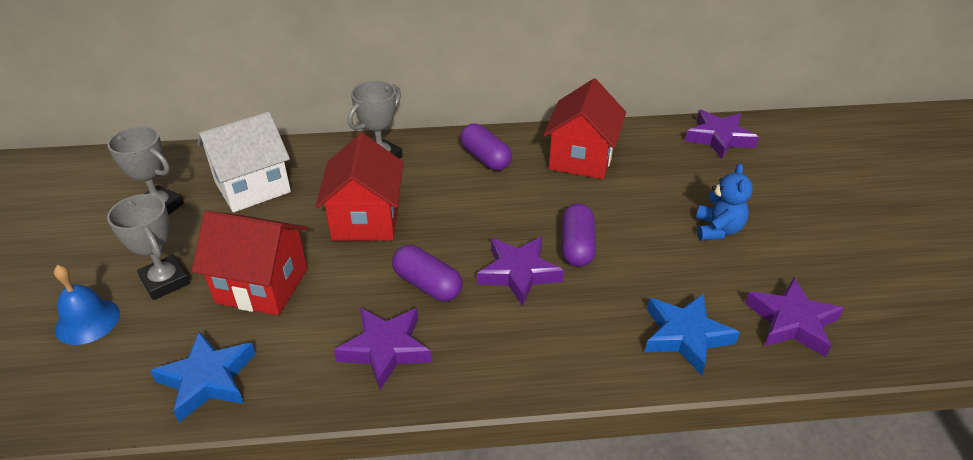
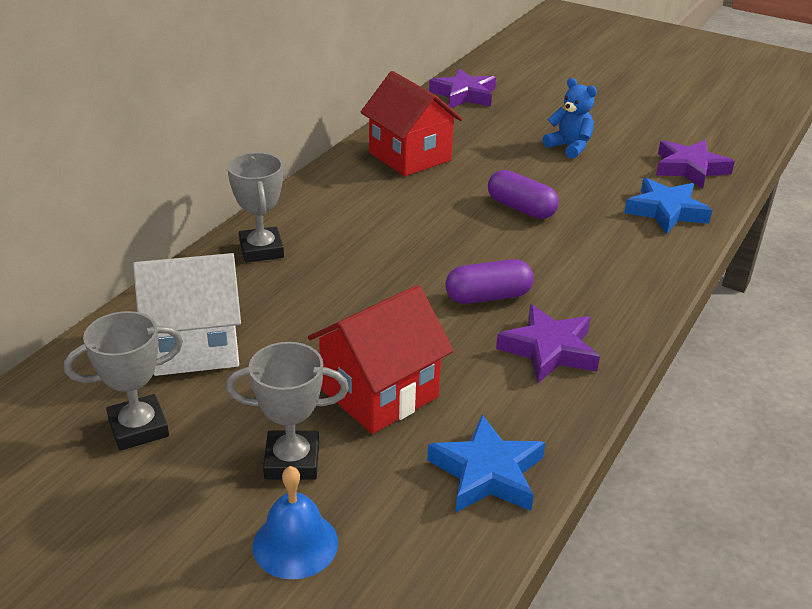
camera: 55 degrees left, 5 degrees down
white house [197,112,291,212] -> white house turned 75 degrees clockwise [133,253,241,376]
red house [315,133,404,241] -> none
purple capsule [460,124,512,171] -> none
purple star [477,237,564,306] -> none

